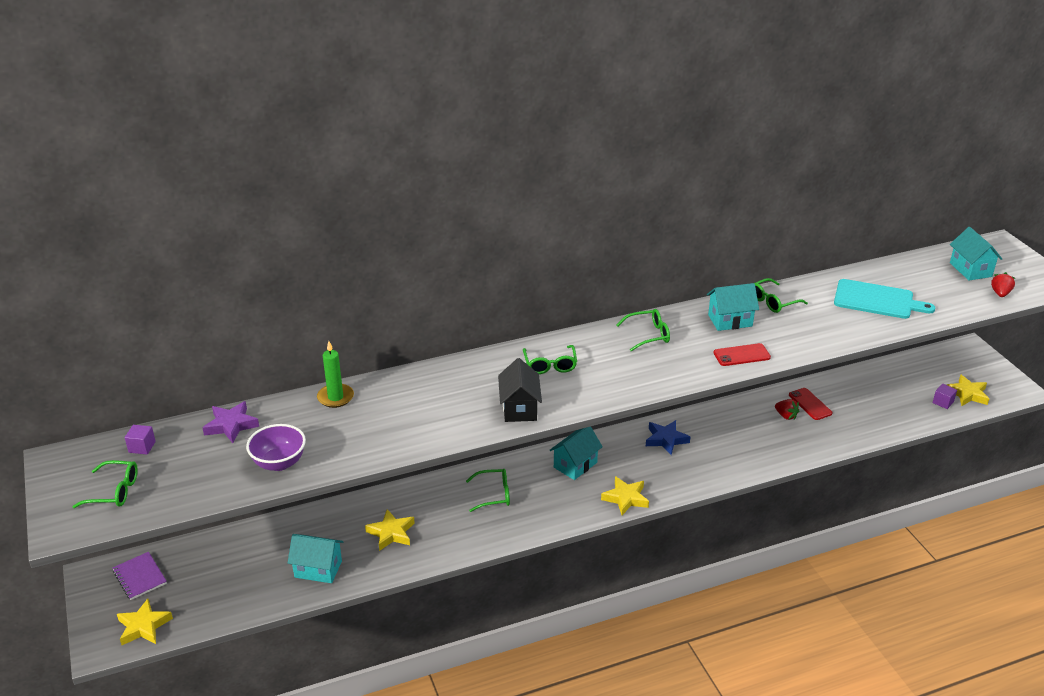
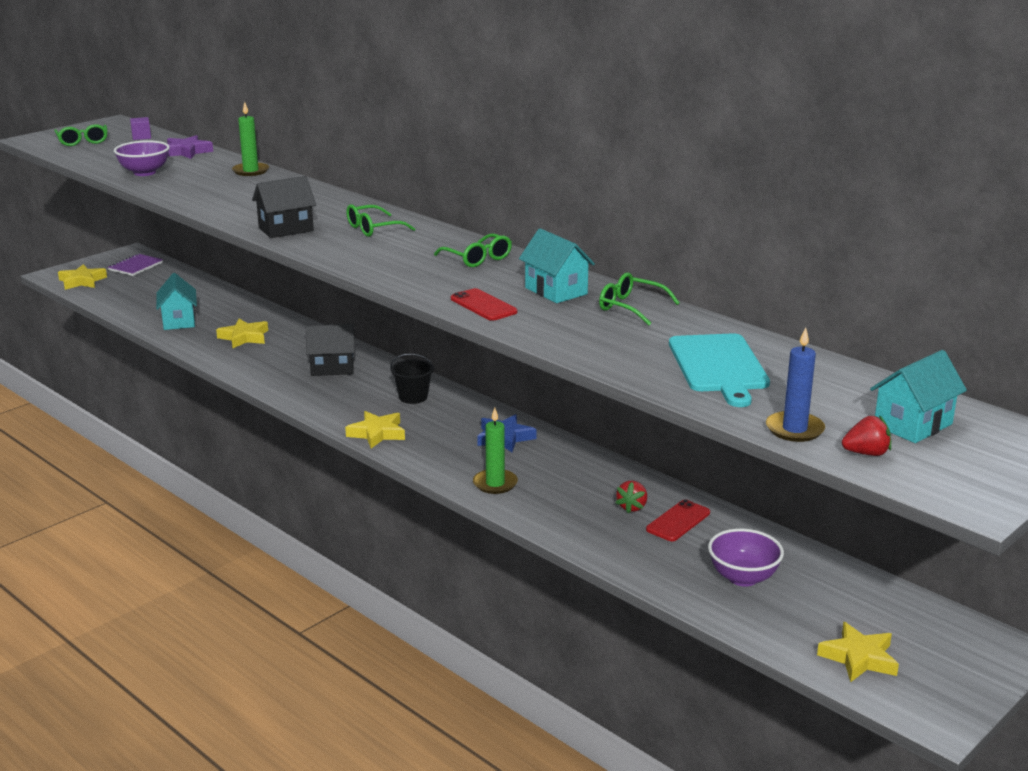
camera: 65 degrees right, 10 degrees down
green glasses [466,469,510,512] -> black house [306,324,355,376]
turquoise house [550,426,603,480] -> black bucket [390,353,434,404]
purple cube [932,384,957,409] -> none
none -> green candle [473,408,518,494]
none -> purple bowl [708,528,784,587]
none -> blue candle [766,327,825,442]

